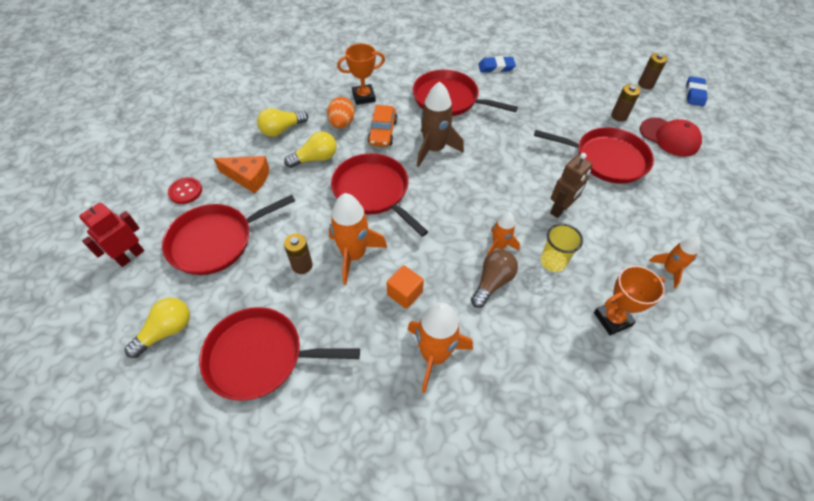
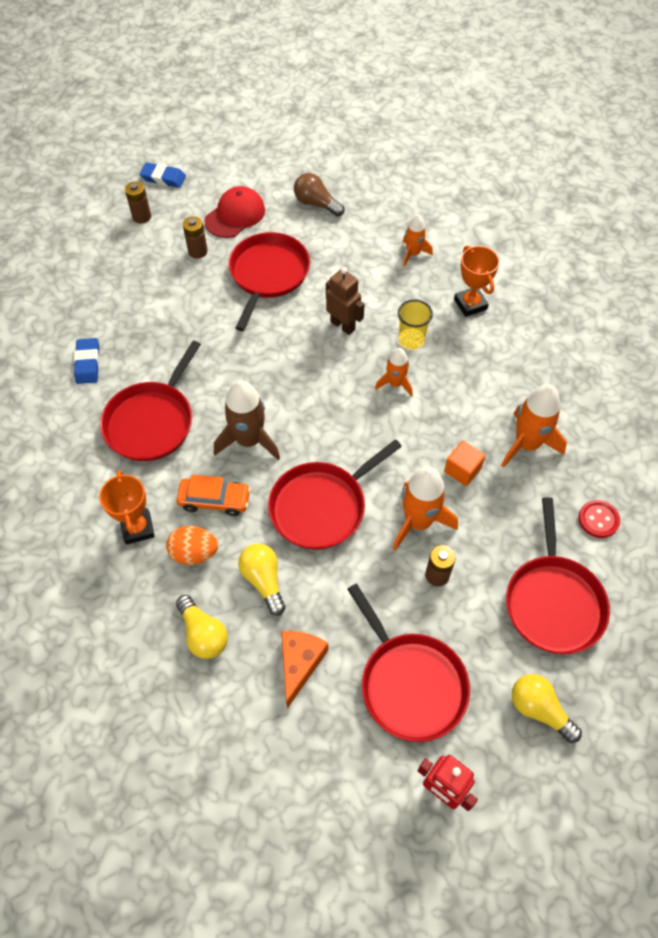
camera: 90 degrees left, 5 degrees up
red button [168,177,202,204] -> red button moved to [578,500,620,538]
brown light bulb [471,250,518,308] -> brown light bulb moved to [294,173,345,217]

